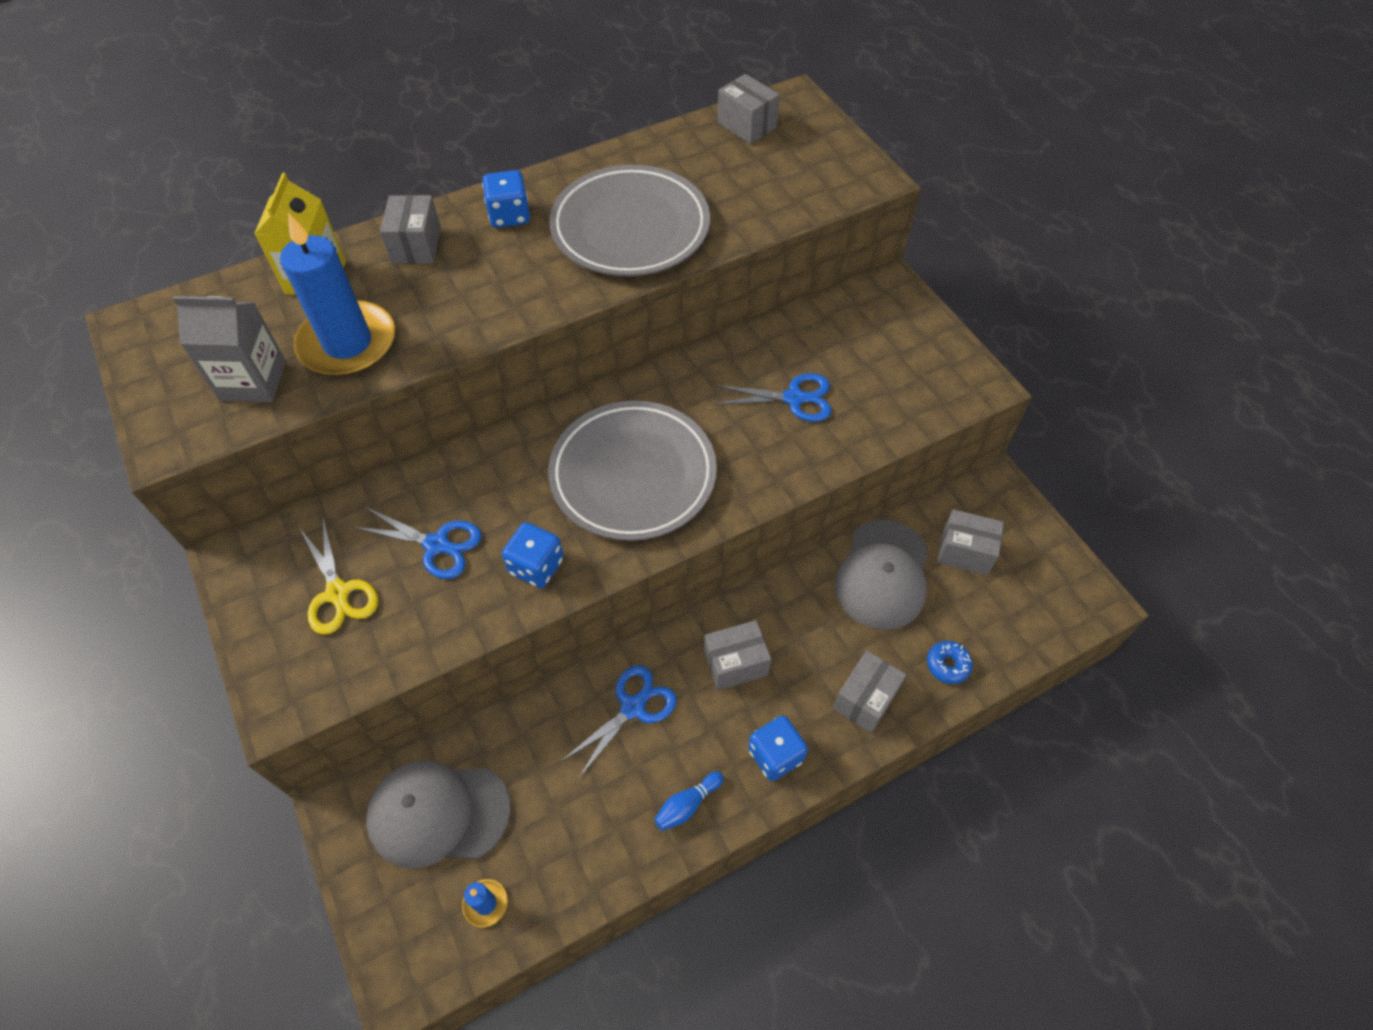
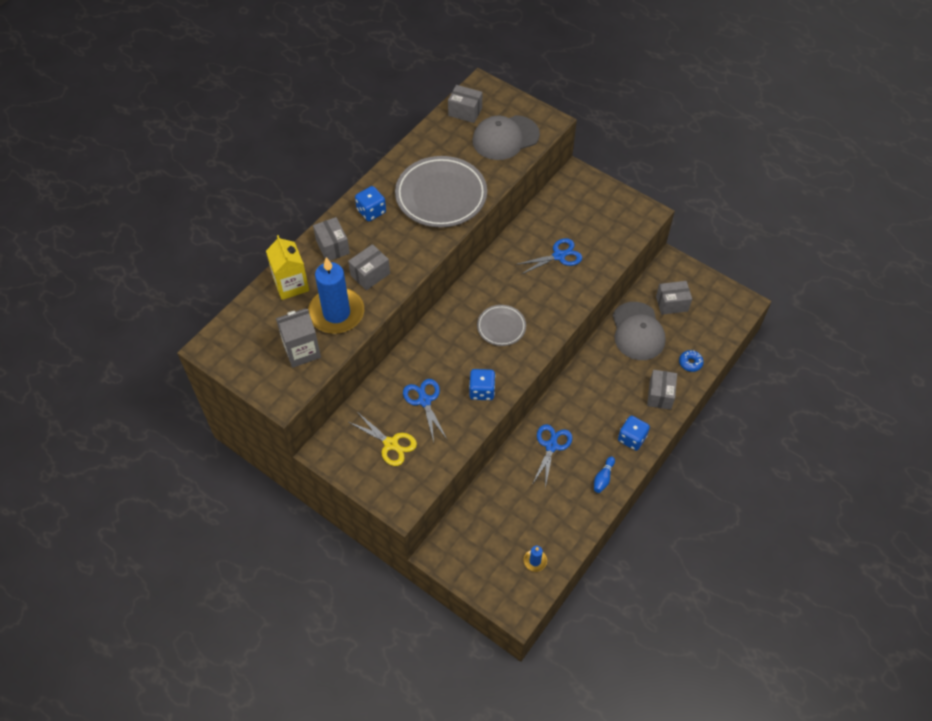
camera: 25 degrees left, 0 degrees up
blue scissors [353,507,482,579] -> blue scissors turned 105 degrees counterclockwise [403,379,447,442]
grey cap [366,760,511,869] -> grey cap moved to [472,115,540,160]
grey plate [548,401,717,541] -> grey plate [477,305,526,346], size x0.53
grey box [704,620,771,690] -> grey box moved to [348,244,390,290]

